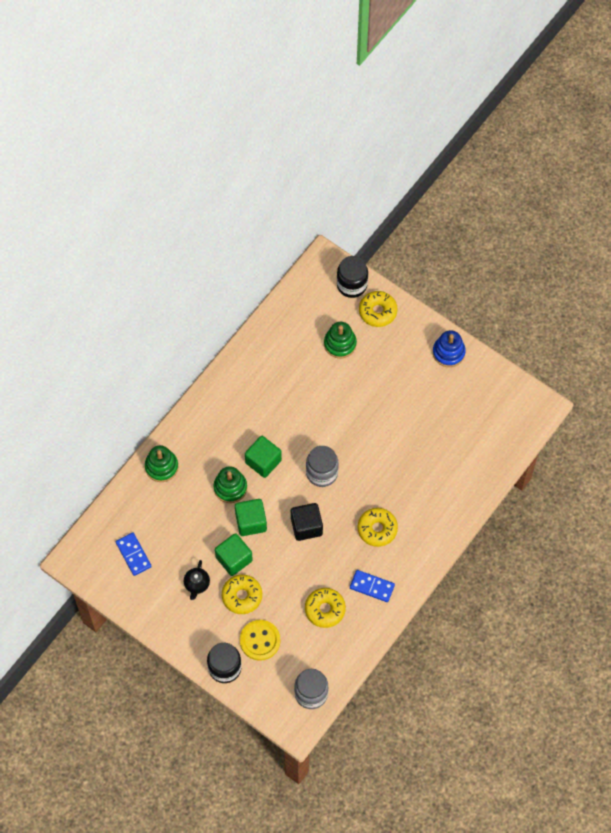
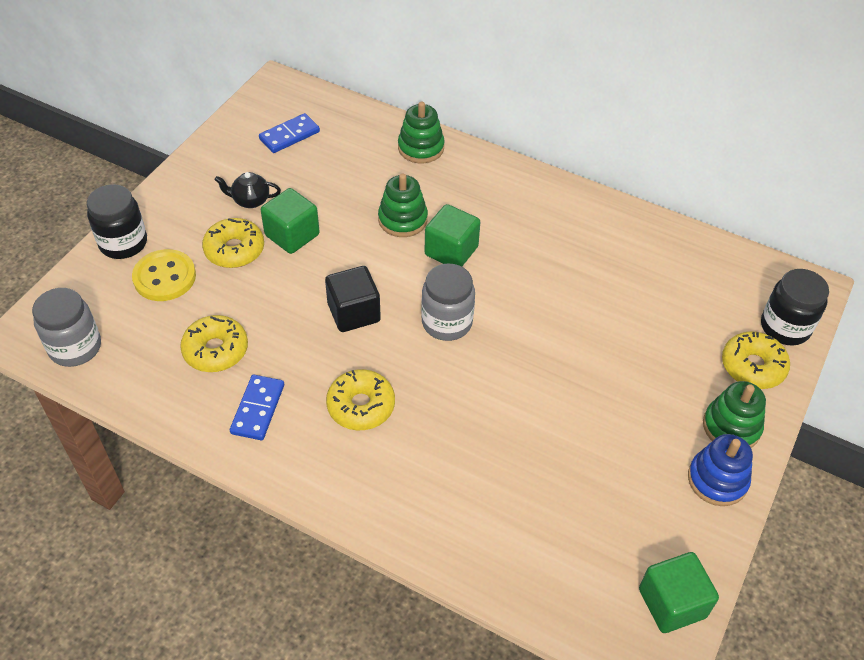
camera: 80 degrees right, 15 degrees down
green cube [235,499,267,536] -> green cube moved to [639,552,719,633]
green stacking toy [324,322,357,359] -> green stacking toy moved to [703,381,766,448]

